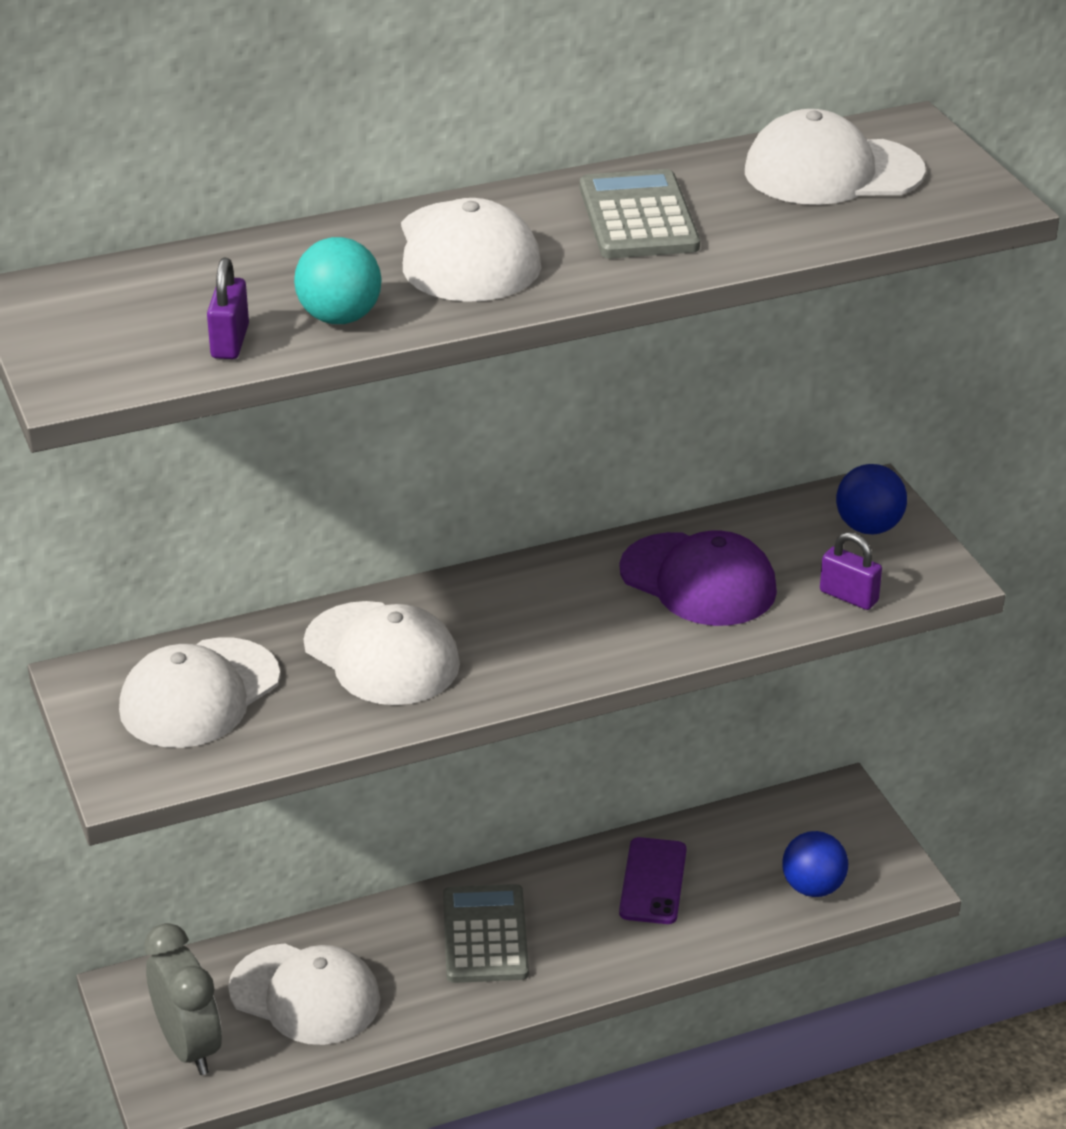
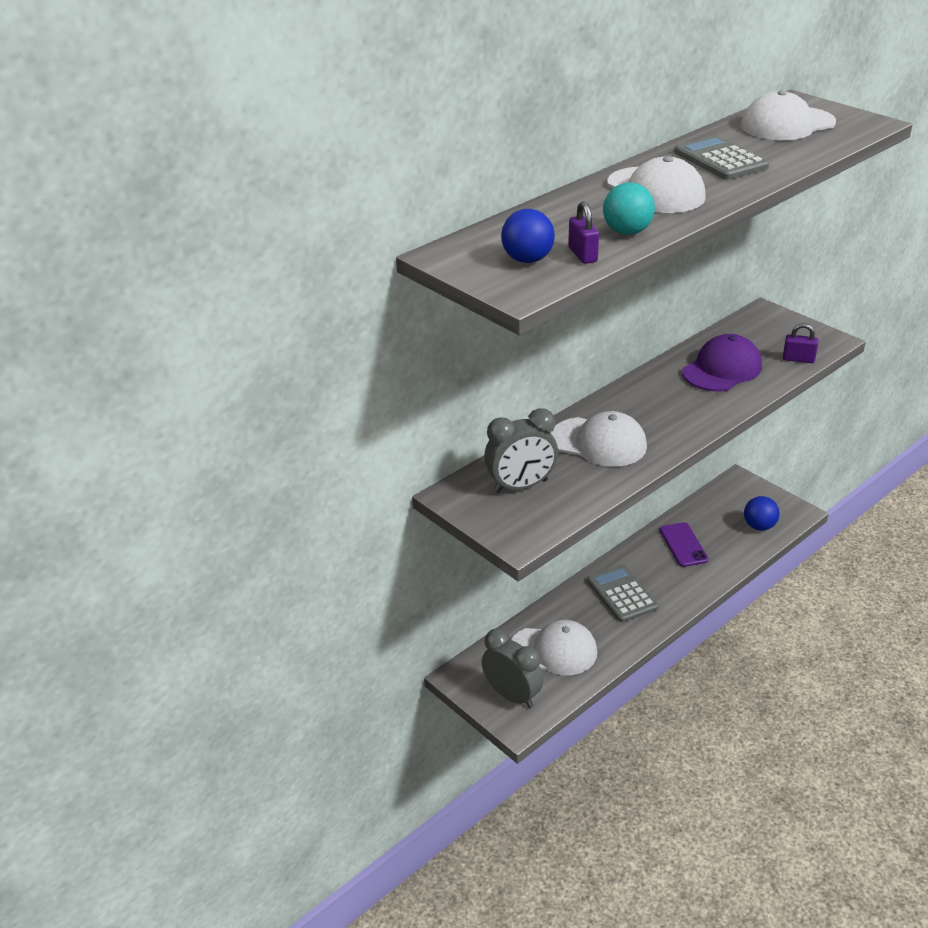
camera: 20 degrees left, 0 degrees up
white cap [119,638,280,748] -> grey clock [484,408,558,493]
purple cap [619,531,777,626] -> purple cap turned 60 degrees counterclockwise [682,334,762,392]
blue ball [836,464,907,534] -> blue ball moved to [501,209,555,263]

